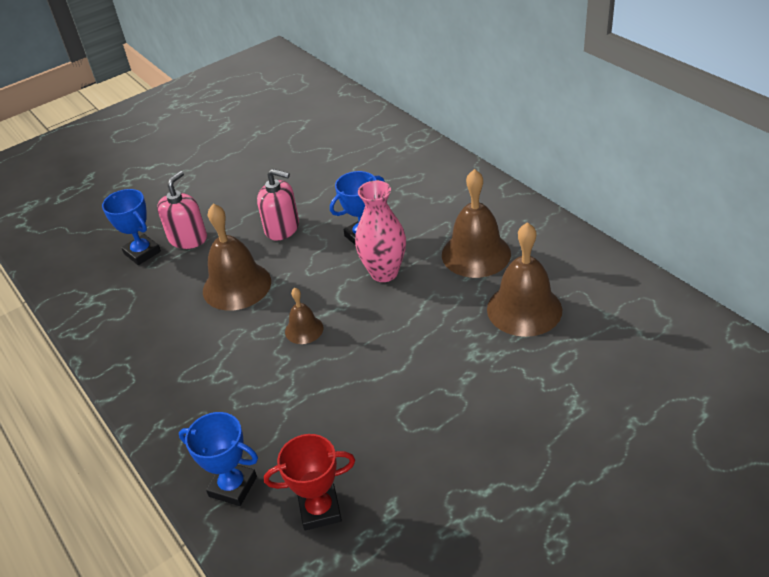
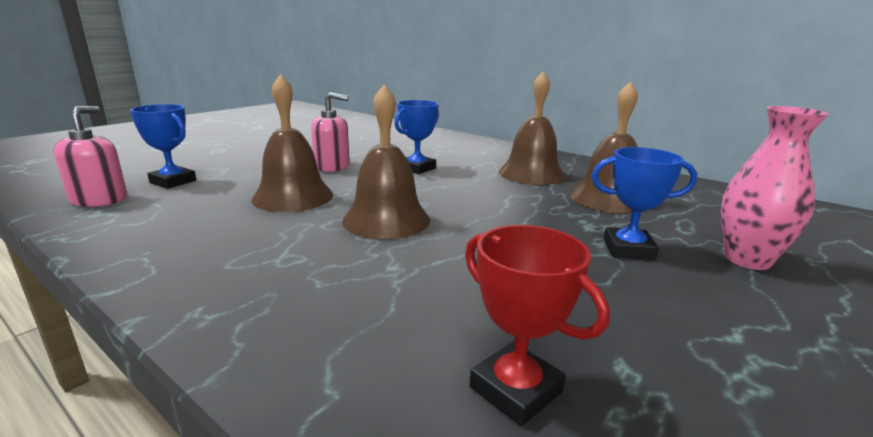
camera: 20 degrees left, 20 degrees down
pink soap dispenser [157,171,207,249] -> pink soap dispenser moved to [53,106,127,207]
blue trophy [179,412,258,506] -> blue trophy moved to [591,147,697,260]
red trophy [264,434,355,531] -> red trophy turned 75 degrees clockwise [465,225,610,426]
brown bell [285,288,323,344] -> brown bell [342,85,430,239], size x1.90
pink vase [355,181,406,282] -> pink vase moved to [721,106,829,270]

